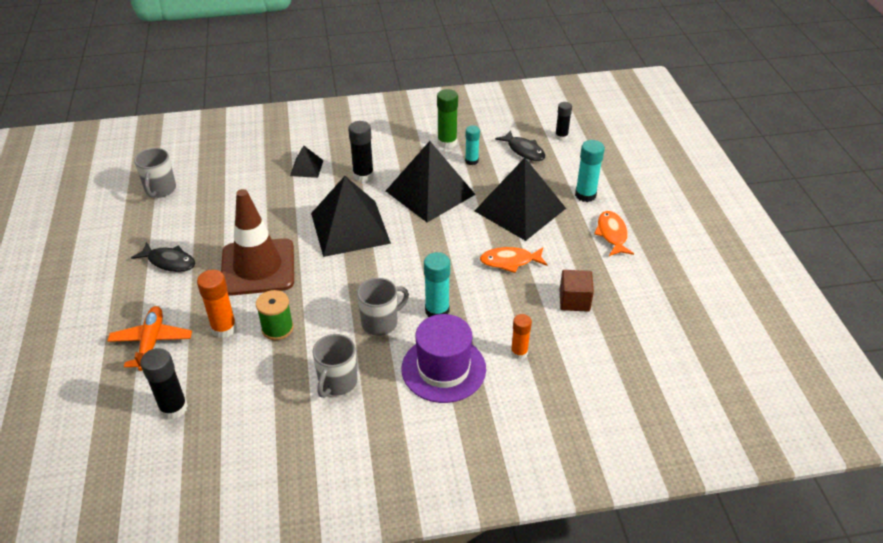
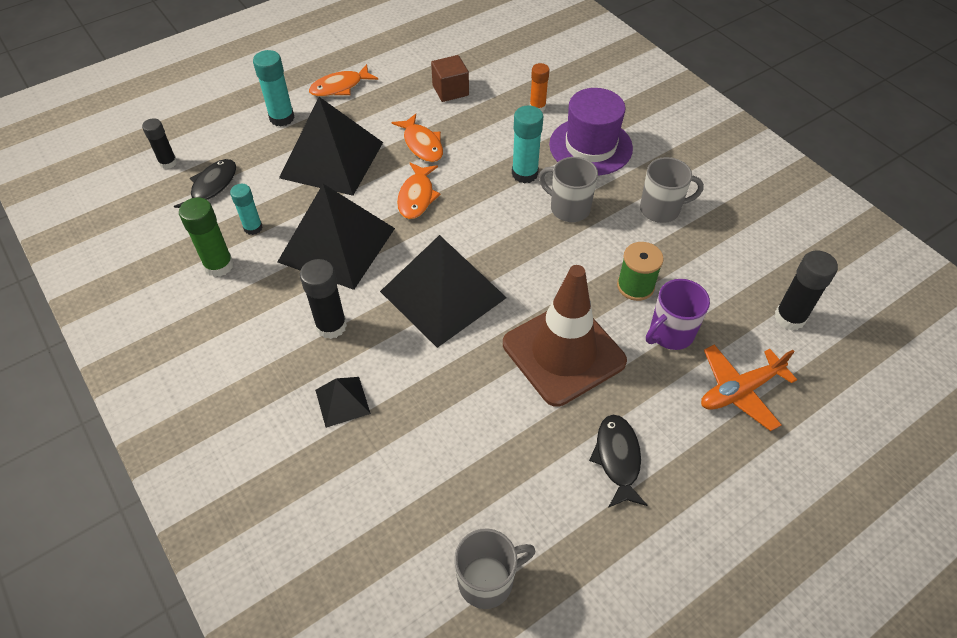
camera: 115 degrees left, 10 degrees up
orange glue stick [197,270,237,338] -> purple mug [646,279,710,350]
none -> orange fish [397,163,441,219]

